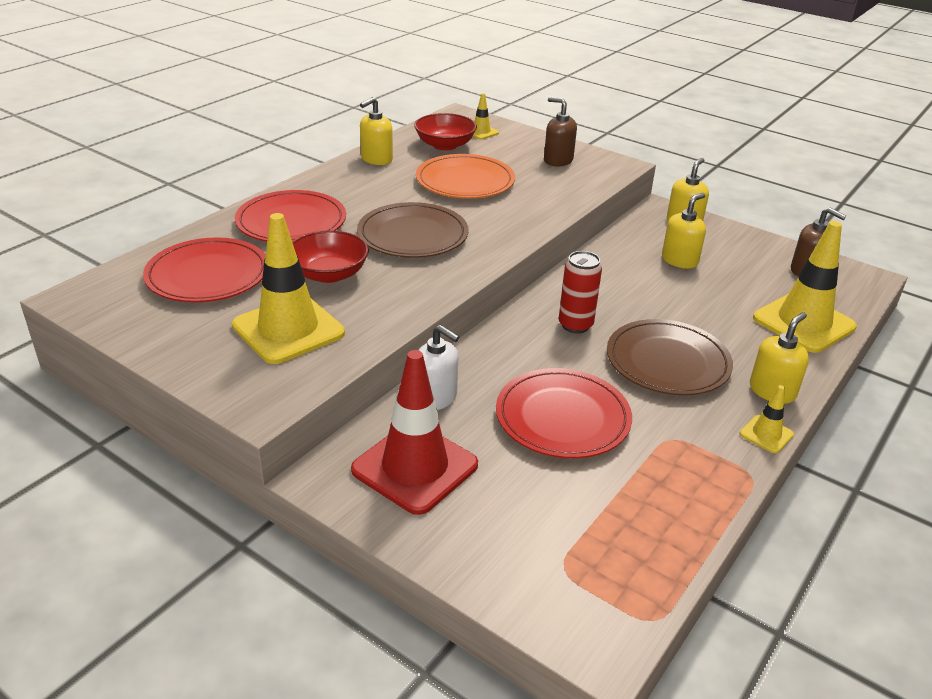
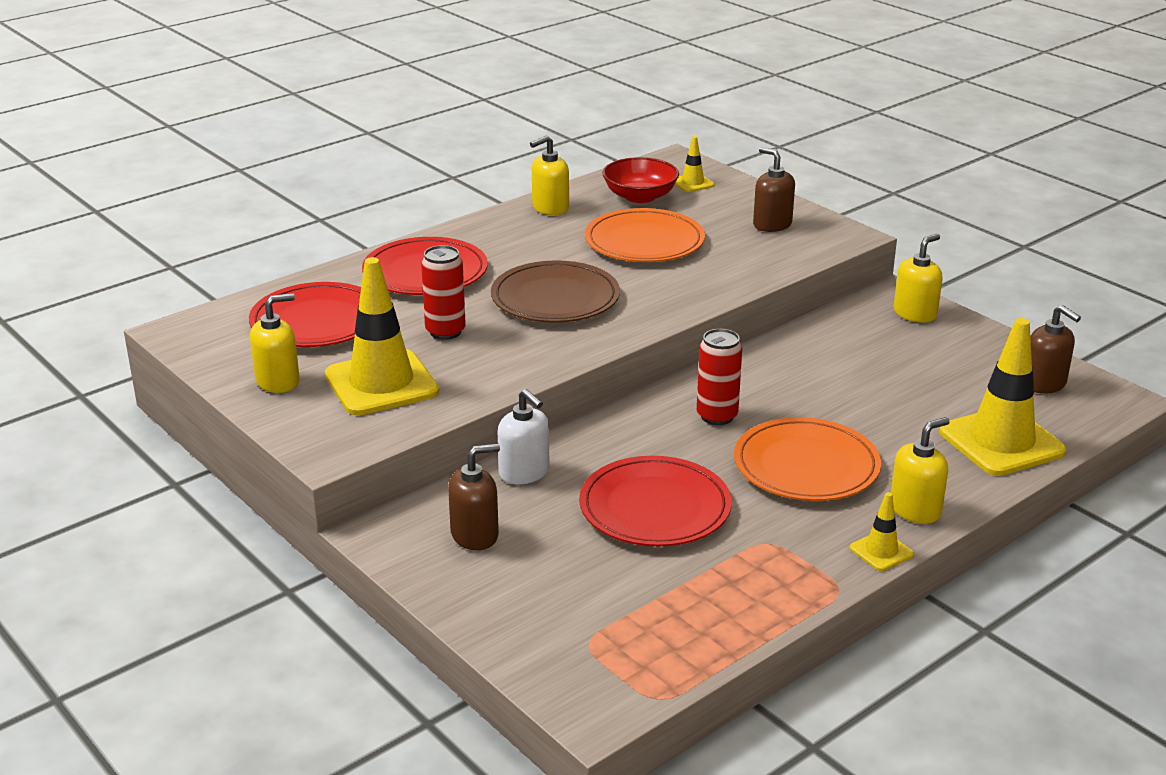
camera: 15 degrees right, 5 degrees down
red bowl [292,230,369,283] -> red can [421,245,466,340]
red traffic cone [351,350,478,515] -> brown soap dispenser [448,443,500,550]
brown plate [607,319,733,395] -> orange plate [734,417,881,501]
yellow soap dispenser [662,193,706,269] -> yellow soap dispenser moved to [250,293,300,393]

